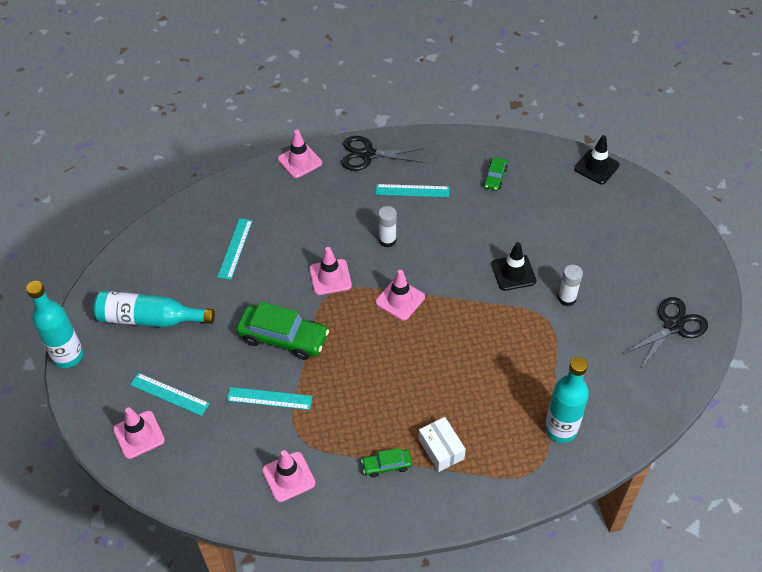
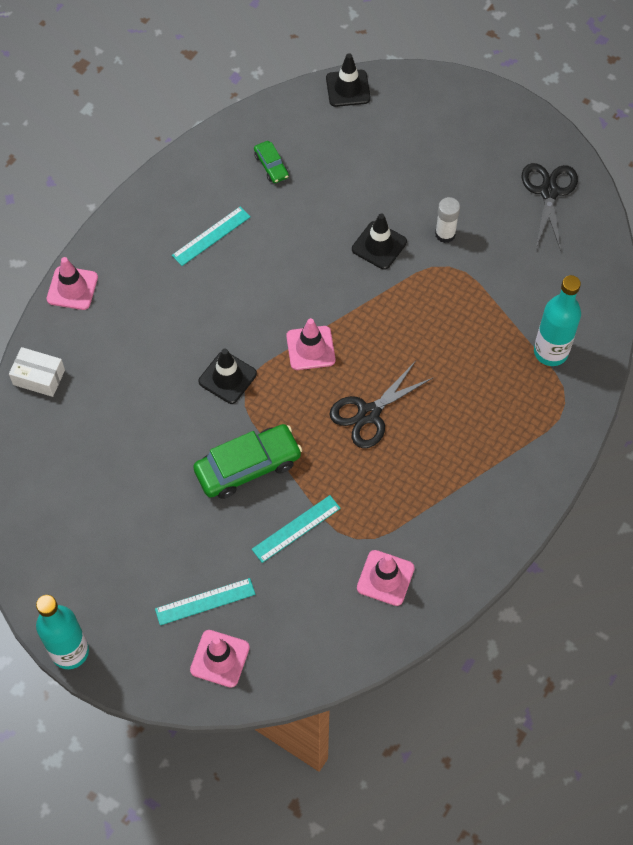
camera: 45 degrees left, 10 degrees up
turquoise bottle [93,291,215,327] -> none
turquoise ruler [217,218,253,280] -> none
pink traffic cone [309,247,352,295] -> black traffic cone [199,349,257,404]
black scissors [341,136,425,171] -> black scissors moved to [330,362,434,448]
green car [361,448,412,477] -> none
white glue stick [378,206,397,247] -> none
white box [419,417,466,472] -> white box moved to [9,347,65,397]

